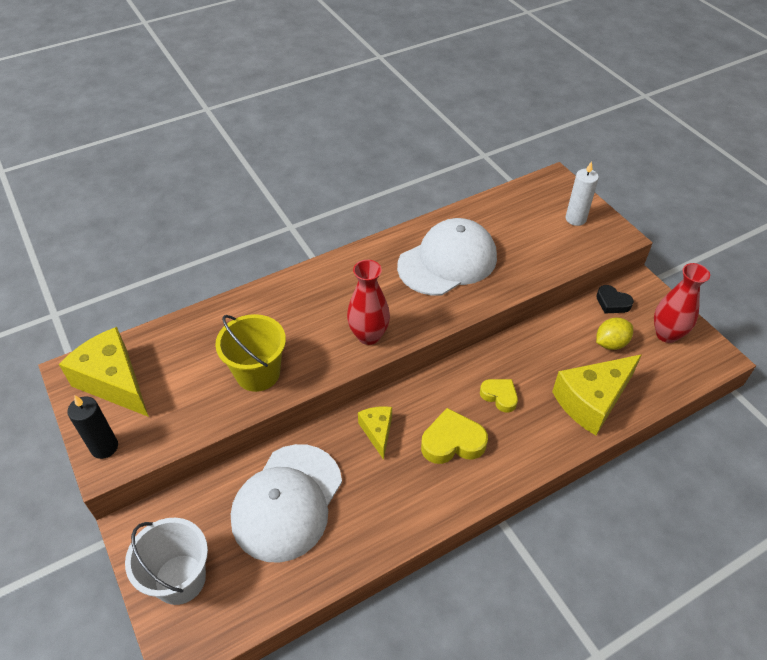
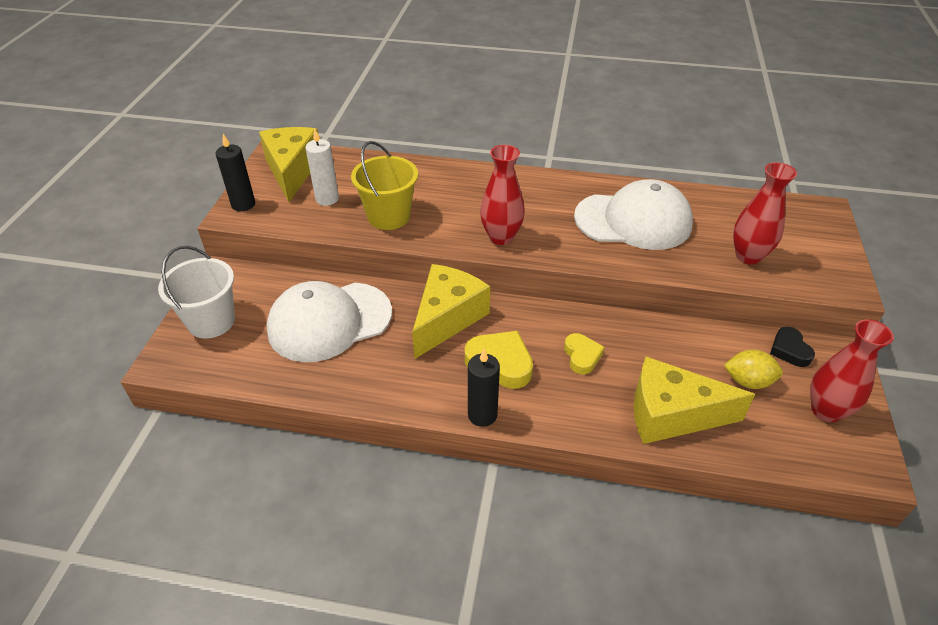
camera: 40 degrees right, 5 degrees down
yellow cheese [358,406,392,460] -> yellow cheese [412,264,490,359], size x1.85
white candle [566,161,599,226] -> white candle moved to [305,129,339,206]
none -> black candle [468,349,500,427]
none -> red vase [733,162,797,265]

